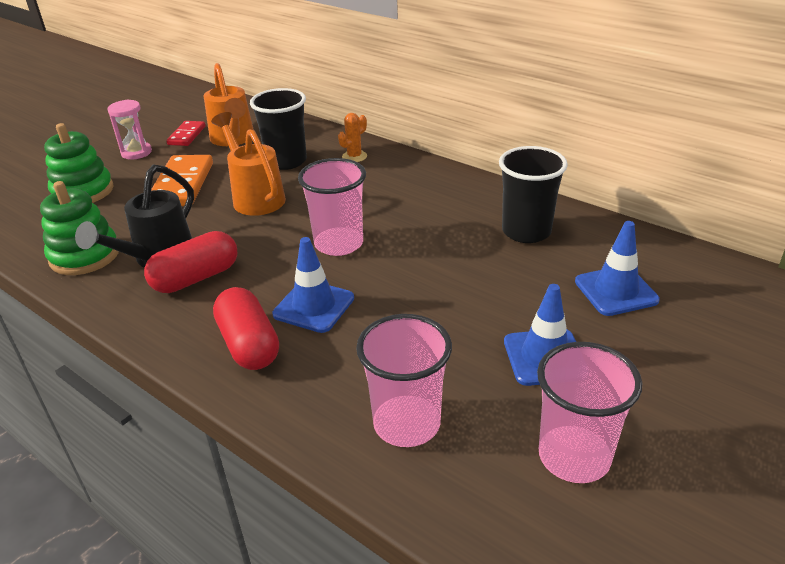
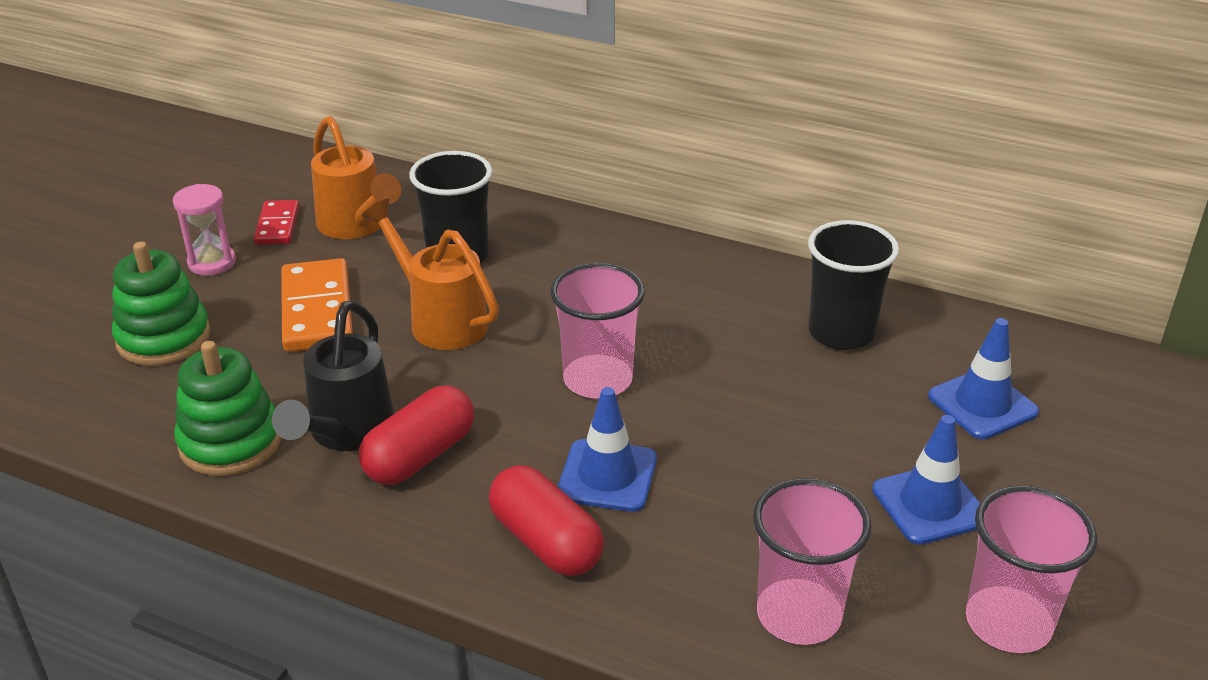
camera: 15 degrees left, 0 degrees up
orange cactus [338,113,367,162] -> none

